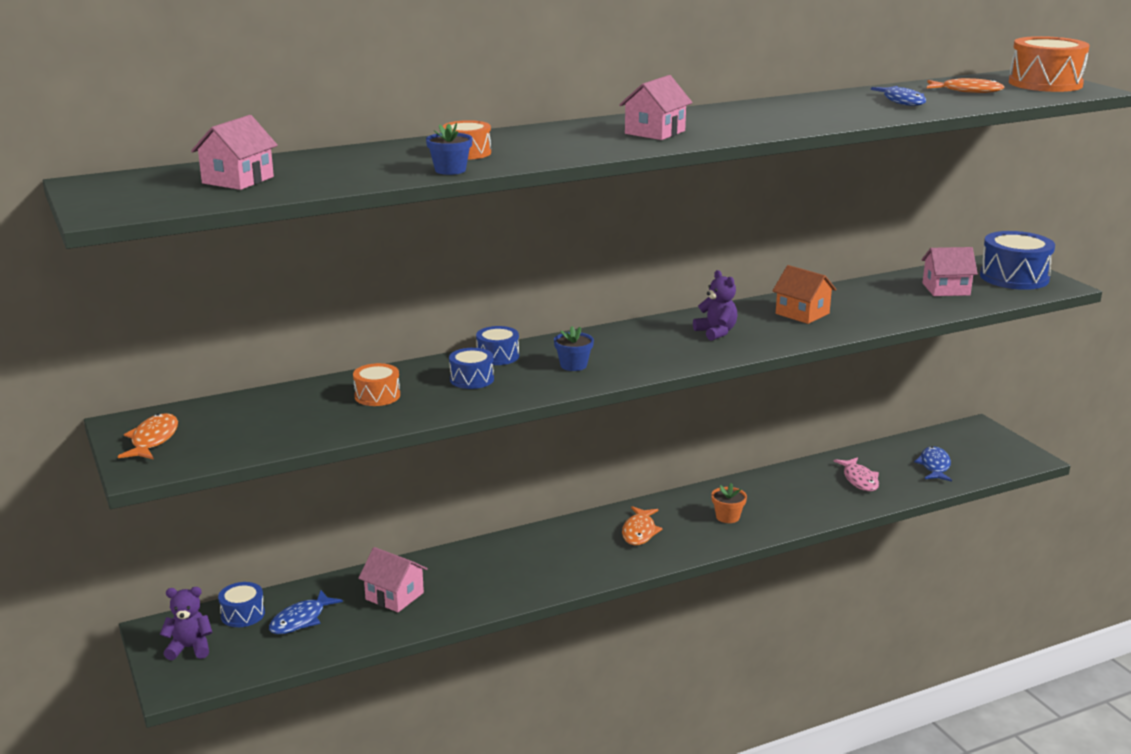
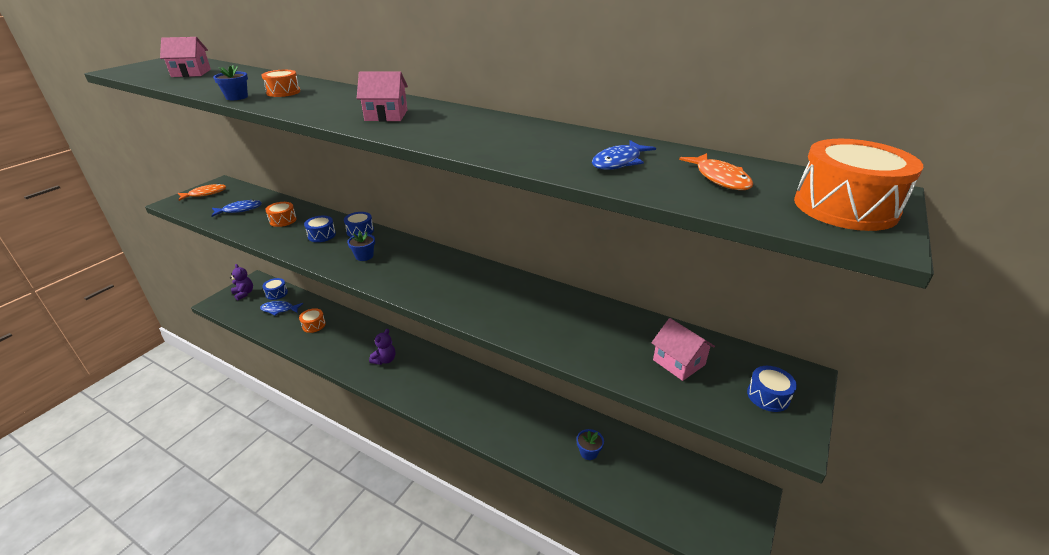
camera: 55 degrees right, 10 degrees up
pink house [358,547,428,612] -> orange drum [299,308,326,333]
orange fish [622,506,663,545] -> none
purple teddy bear [693,270,738,341] -> purple teddy bear moved to [369,329,395,365]
orange flower pot [711,483,747,523] -> none
orange house [772,265,836,324] -> none
pink fish [834,457,879,491] -> blue flower pot [576,429,604,460]
blue fish [914,446,952,481] -> blue fish moved to [211,200,262,217]
blue drum [980,231,1055,290] -> blue drum [747,366,797,412], size x0.55

